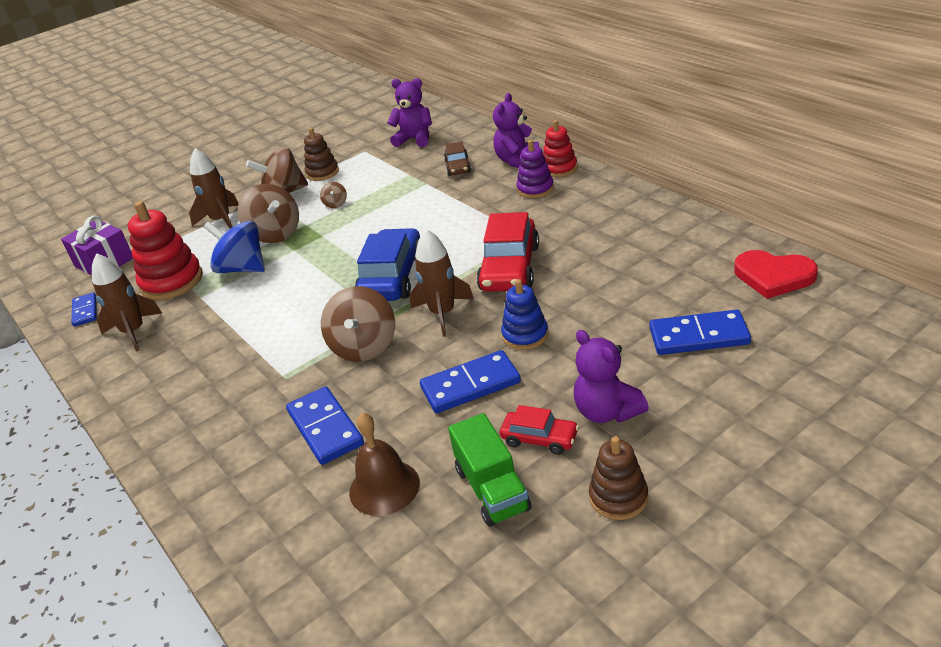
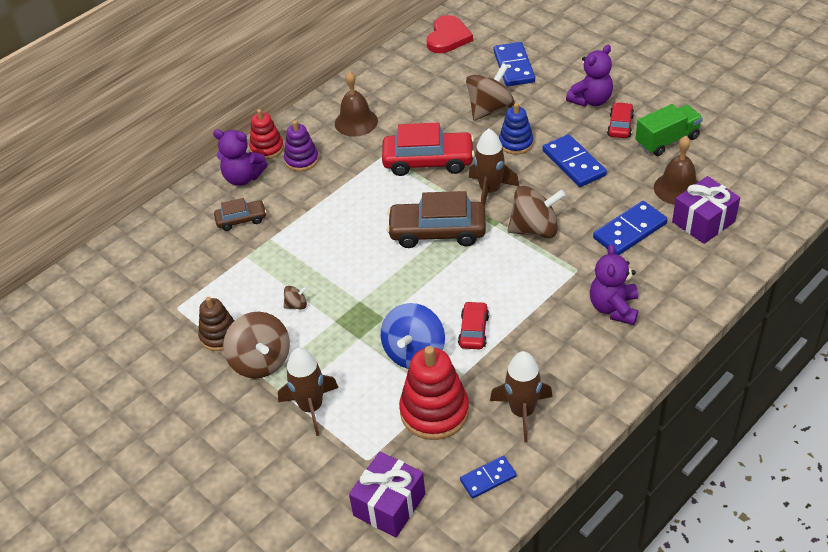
camera: 100 degrees left, 10 degrees up
brown spinning top [238,184,299,243] -> brown spinning top moved to [466,63,515,120]
blue car [355,228,420,301] -> brown car [387,191,486,248]
purple teddy bear [387,78,432,147] -> purple teddy bear moved to [590,244,638,325]
brown stacking toy [589,436,648,520] -> none
none -> brown bell [335,71,378,137]
none -> red car [458,301,489,349]
none -> purple gift [672,176,740,244]

